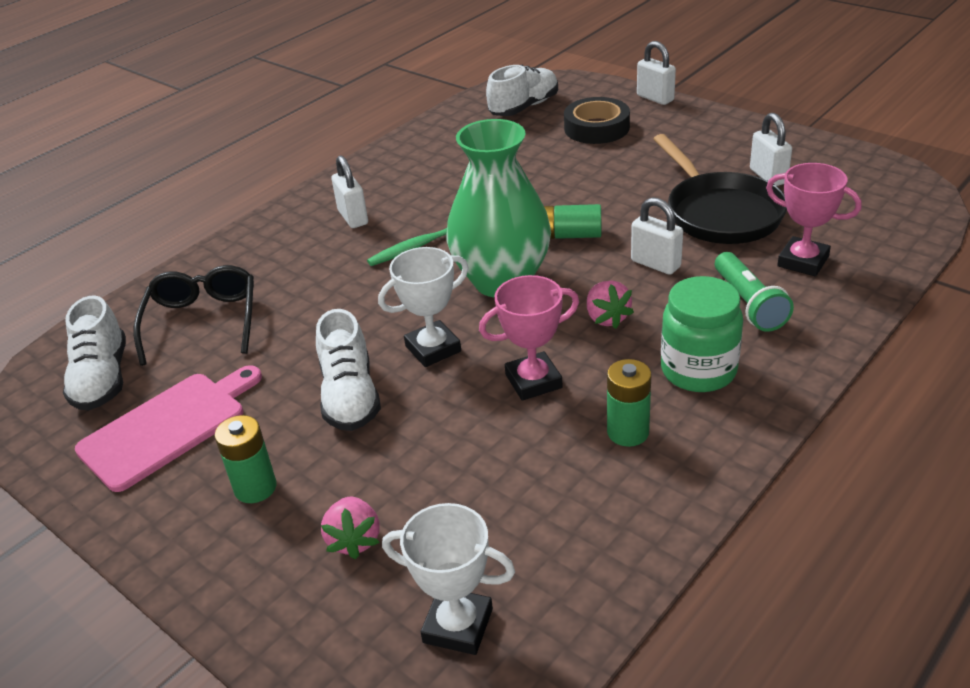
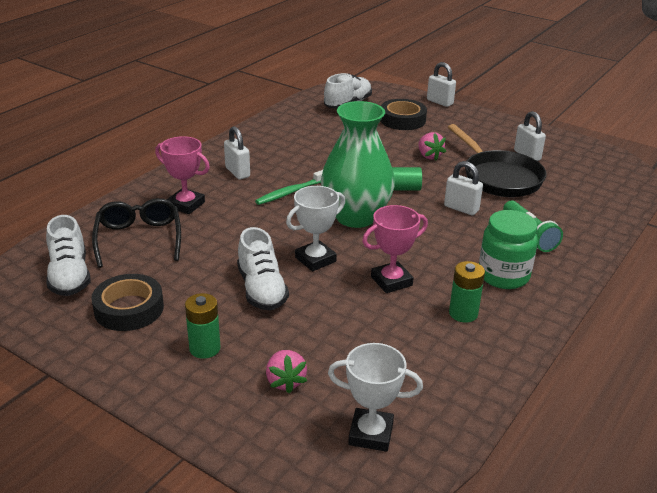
camera: 10 degrees left, 5 degrees down
pink cutting board [75,365,262,492] -> black tape [91,274,164,331]
pink strawberry [587,280,634,329] -> pink strawberry moved to [418,132,446,161]
pink trophy [766,163,862,276] -> pink trophy moved to [155,136,210,214]

